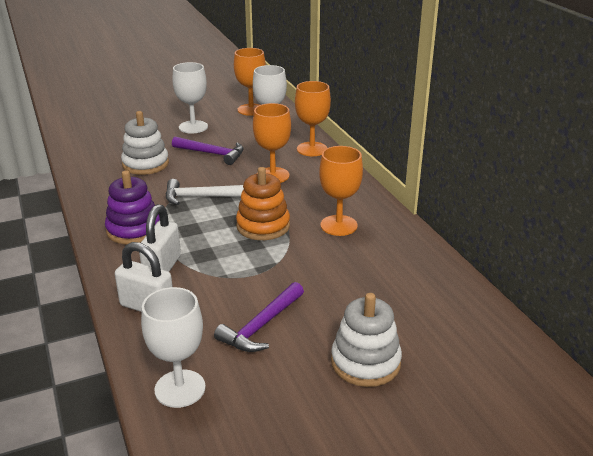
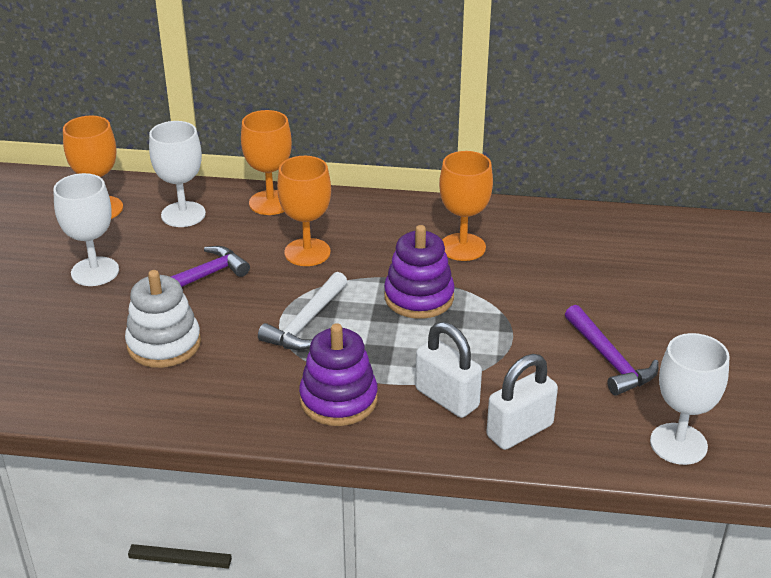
camera: 60 degrees left, 5 degrees up
orange stacking toy [236,167,290,240] -> purple stacking toy [384,225,455,319]
white stacking toy [331,293,402,387] -> none

